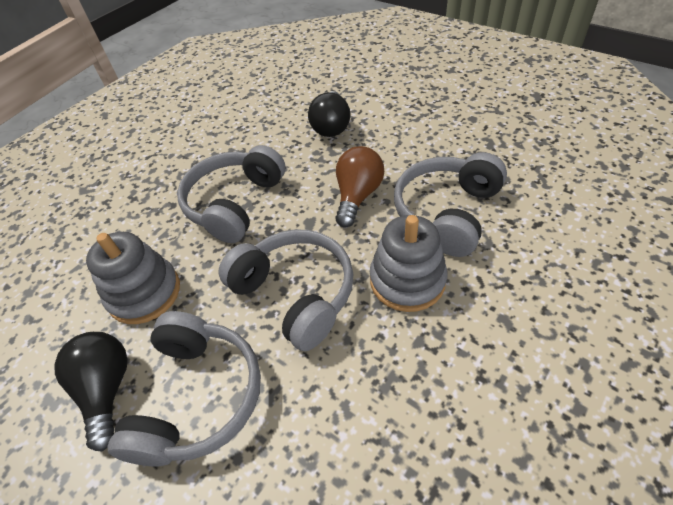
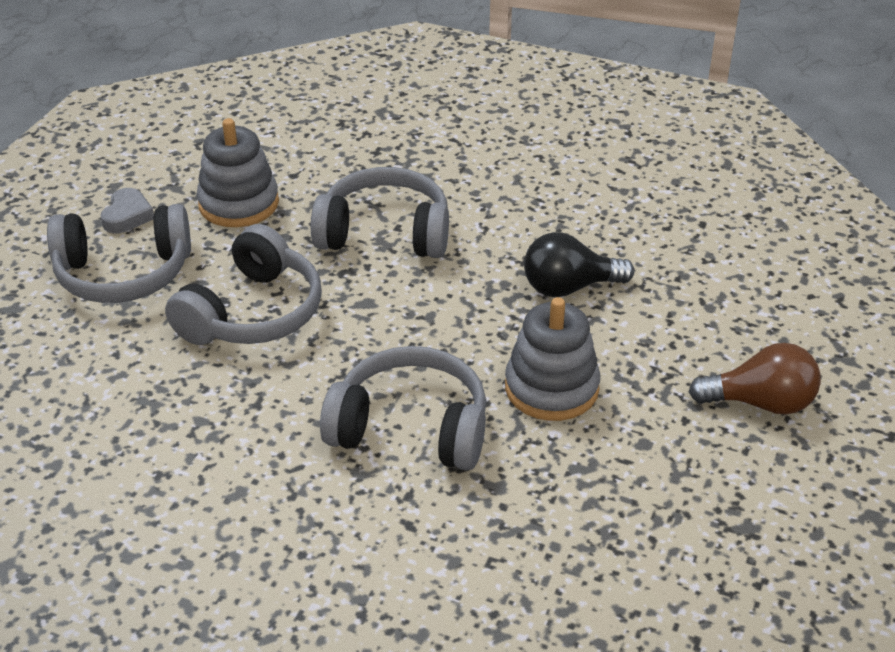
camera: 70 degrees right, 10 degrees down
black light bulb [55,332,128,451] -> grey heart [101,188,154,234]
brown light bulb [336,146,384,228] -> brown light bulb moved to [689,343,821,415]
grey stacking toy [370,215,447,312] -> grey stacking toy moved to [505,297,600,421]

